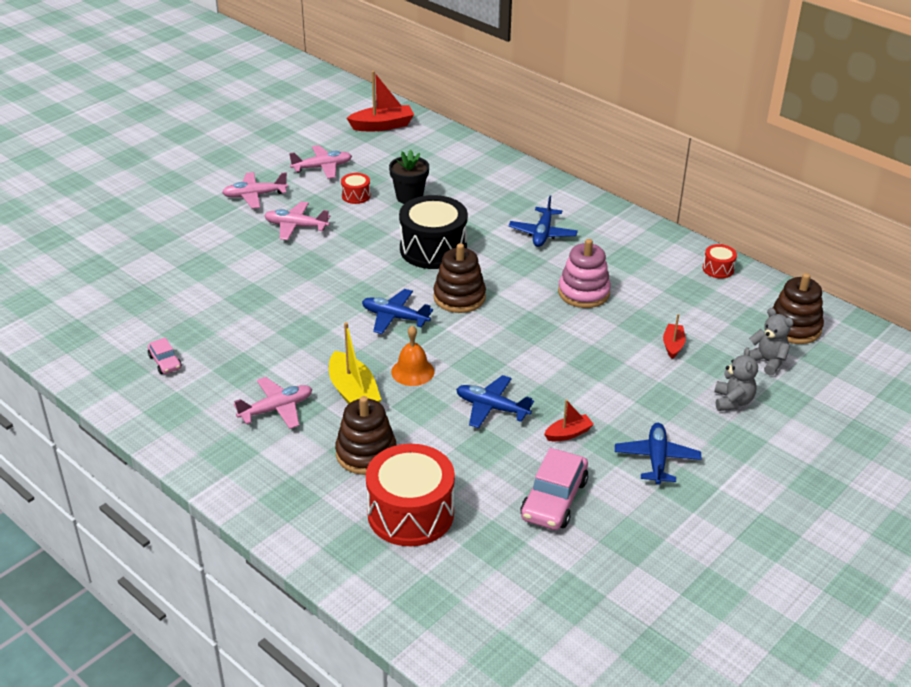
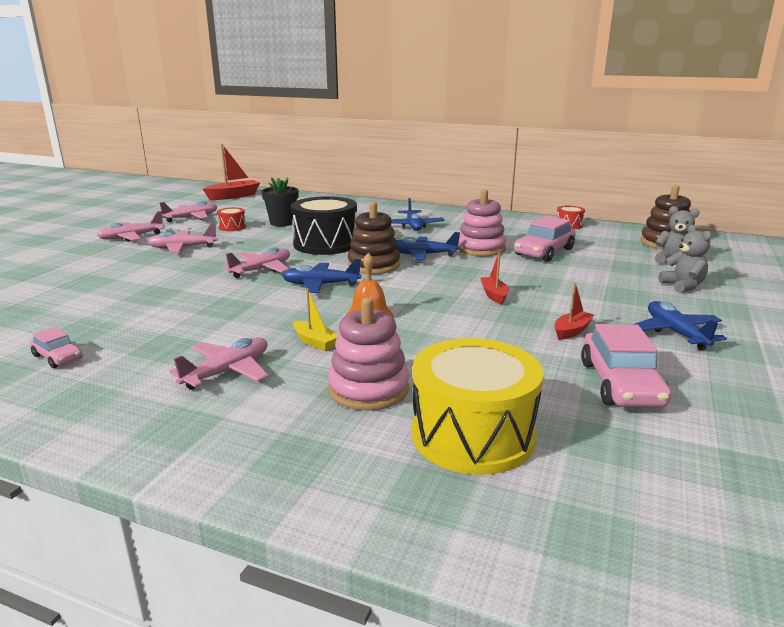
camera: 20 degrees left, 15 degrees down
yellow boat [329,322,381,404] -> yellow boat [293,288,338,351], size x0.57
brown stacking toy [335,396,396,475] -> pink stacking toy [328,297,409,411]
red drum [366,444,455,546] -> yellow drum [412,338,544,475]
blue plane [456,375,534,428] -> blue plane moved to [397,232,460,260]
red boat [663,314,685,359] -> red boat moved to [481,252,509,305]
none -> pink plane [222,247,290,278]
none -> pink car [514,216,576,262]

